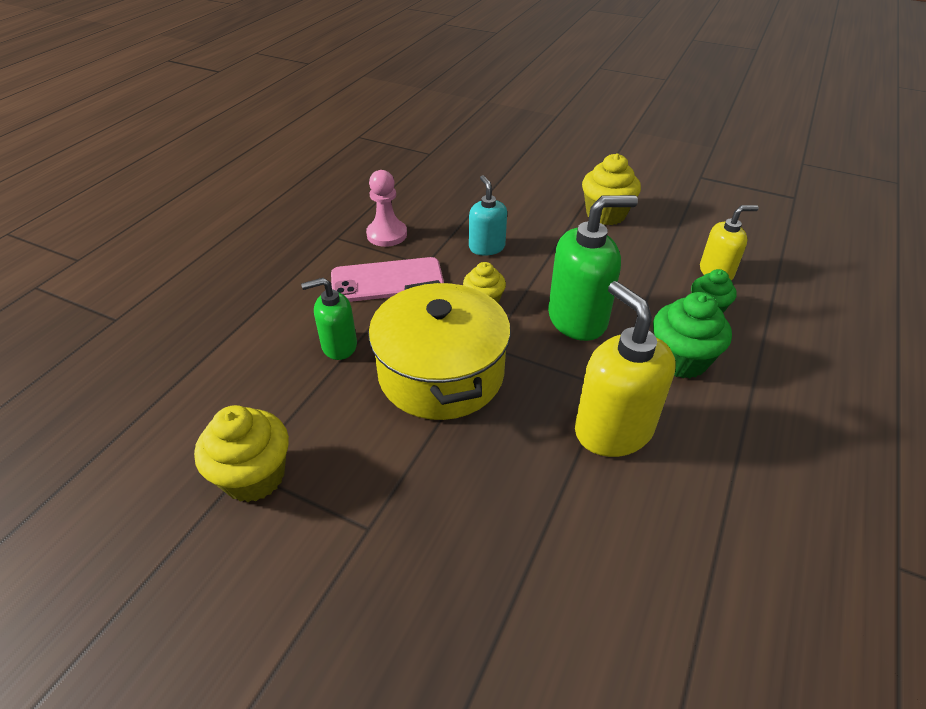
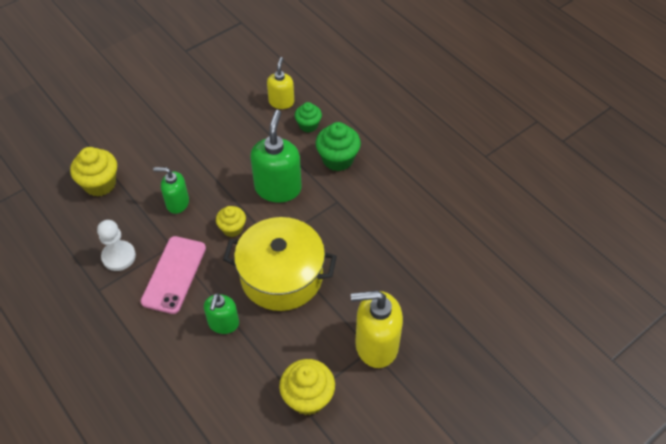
camera: 65 degrees left, 10 degrees up
pink pawn [366,170,407,247] -> white pawn [97,220,136,271]
turquoise soap dispenser [469,175,507,256] -> green soap dispenser [153,167,189,214]
yellow soap dispenser [575,281,676,457] -> yellow soap dispenser moved to [351,291,403,368]
yellow cupcake [582,153,641,225] -> yellow cupcake moved to [70,147,117,197]

